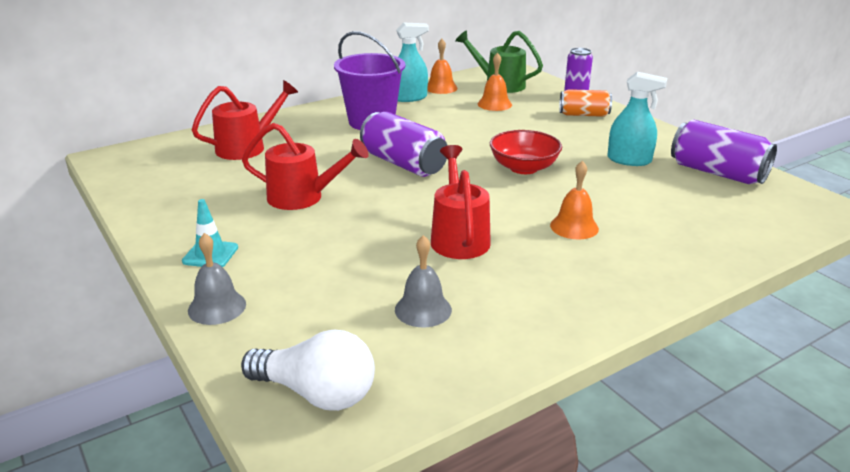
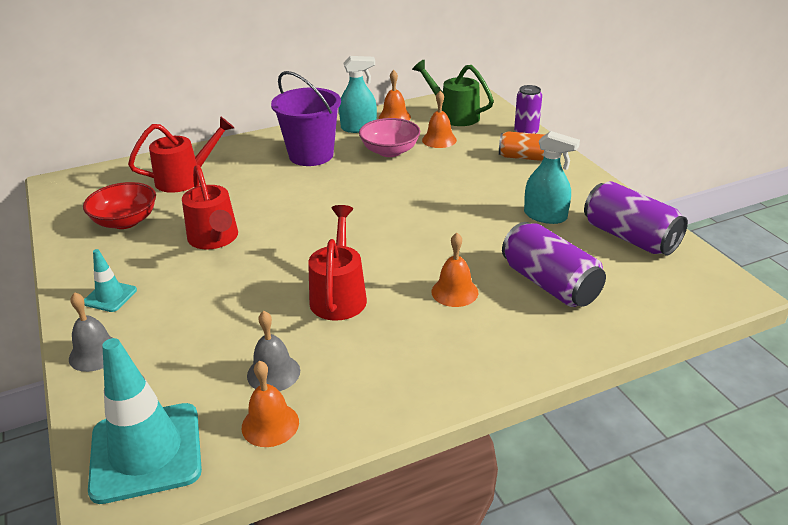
camera: 10 degrees right, 5 degrees up
white light bulb [241,330,375,411] -> turquoise traffic cone [88,338,202,504]
red watering can [242,123,369,210] -> red watering can turned 45 degrees clockwise [182,165,238,250]
purple can [360,112,448,177] -> purple can moved to [502,222,606,307]
red bowl [490,130,562,174] -> red bowl moved to [83,182,156,229]
none -> orange bell [242,361,299,447]
none -> pink bowl [359,118,420,157]

